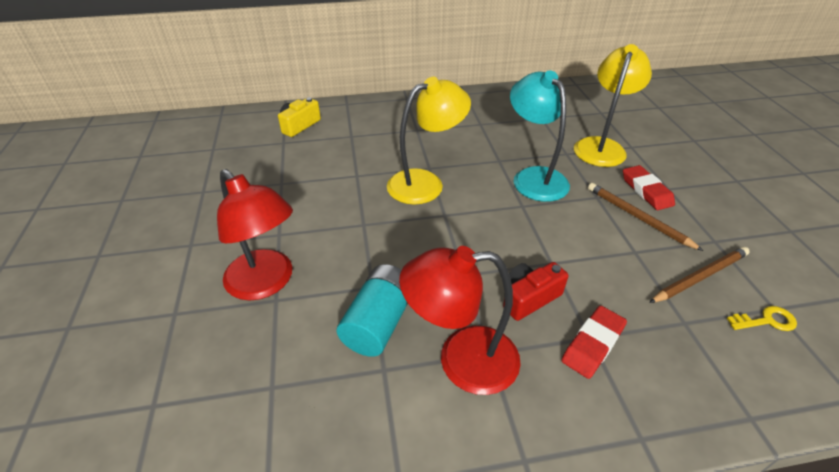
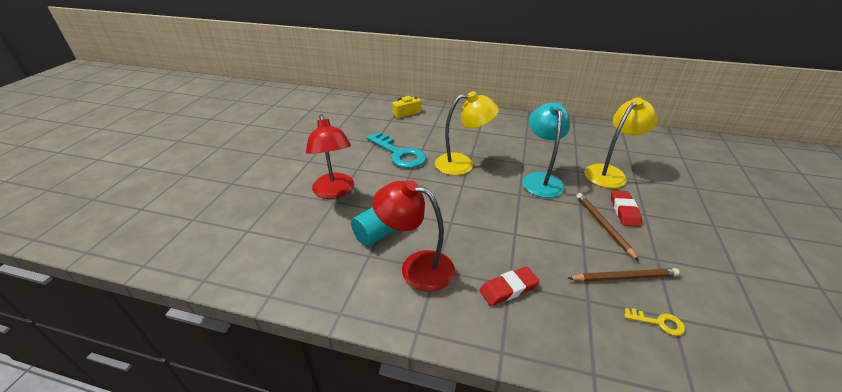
camera: 25 degrees right, 5 degrees down
red camera [503,262,569,321] -> none
none -> turquoise key [366,132,426,168]

